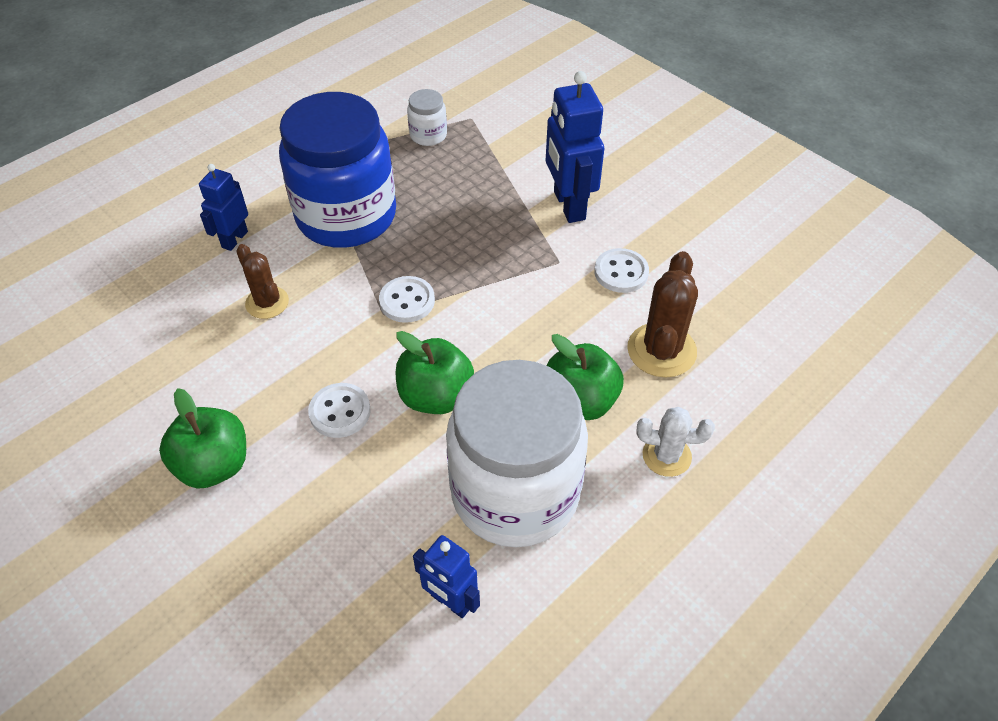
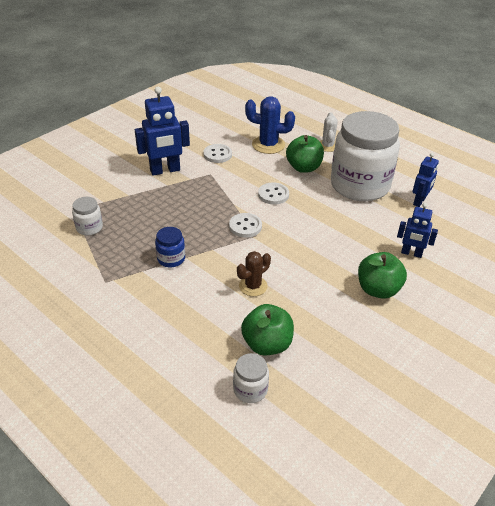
camera: 95 degrees left, 10 degrees down
blue robot [199,164,248,251] -> blue robot moved to [397,203,438,258]
blue jar [279,92,396,248] -> blue jar [155,227,185,268], size x0.40
white button [308,383,371,438] -> white button moved to [258,183,289,205]
green apple [395,331,474,414] -> green apple moved to [241,304,294,355]
brown cactus [627,251,698,378] -> blue cactus [245,96,295,154]
none -> white jar [233,353,269,403]

